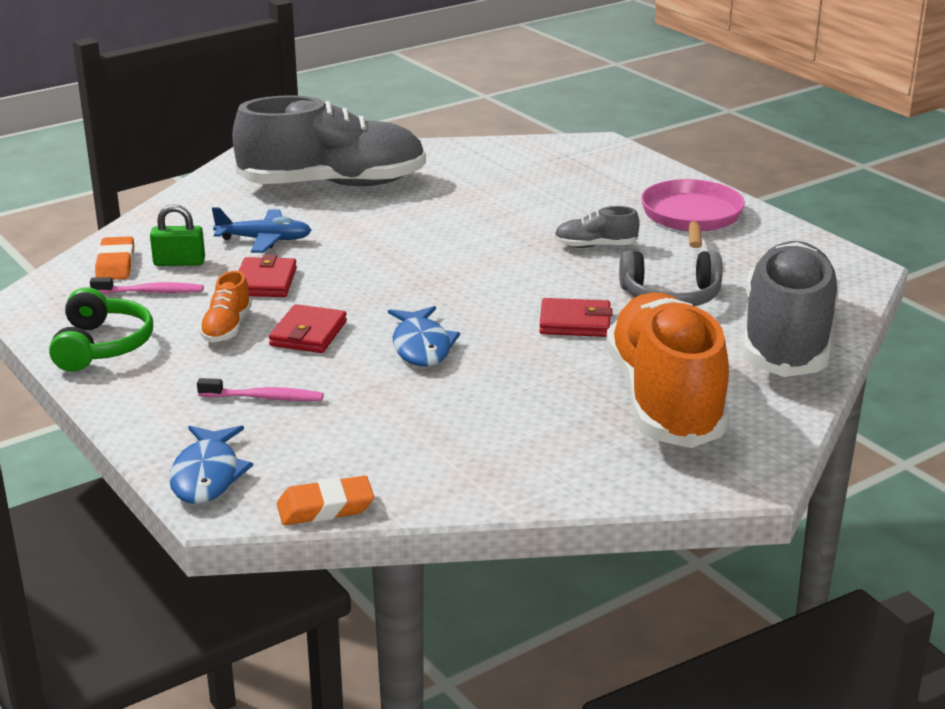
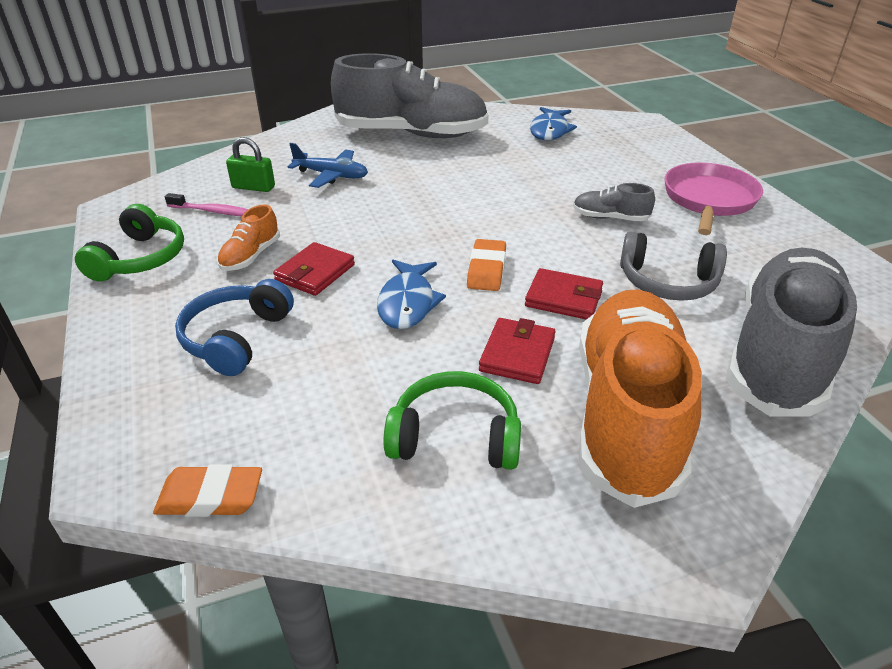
camera: 15 degrees right, 10 degrees up
orange eraser [95,236,134,280] -> orange eraser moved to [467,239,506,291]
blue fish [169,426,253,504] -> blue fish moved to [530,107,577,140]
pink toothbrush [197,378,323,401] -> blue headphones [175,279,294,376]
red wallet [239,255,297,297] -> red wallet moved to [479,318,556,384]
none -> green headphones [384,371,521,470]

